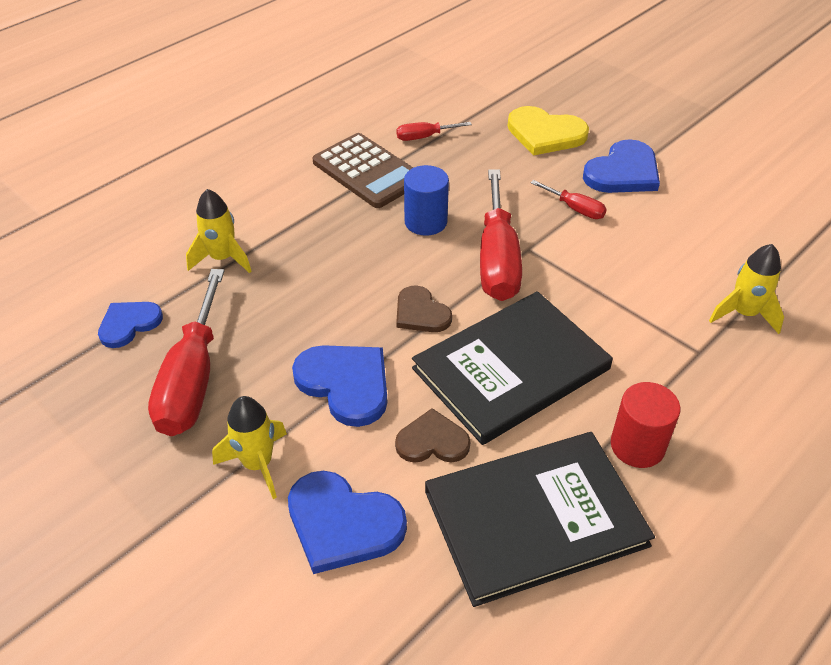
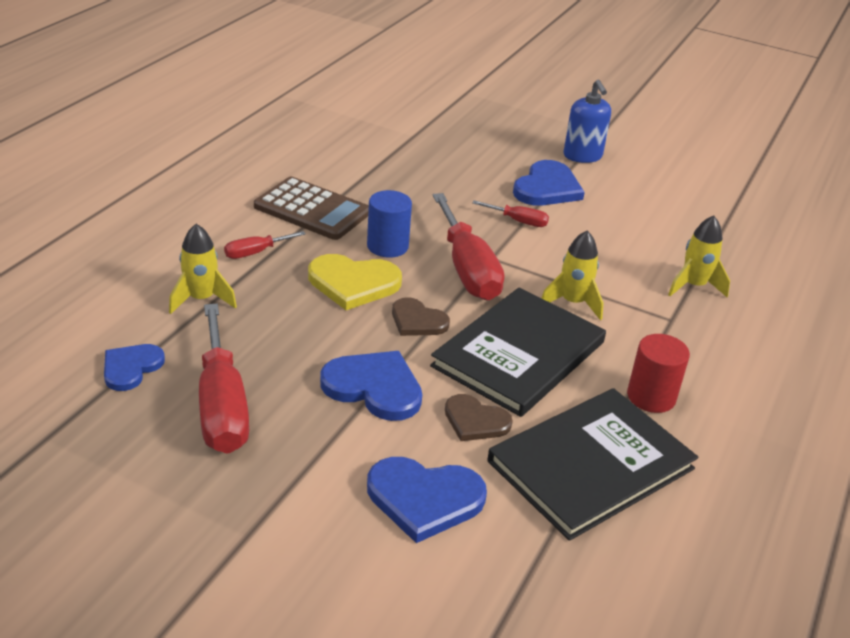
camera: 20 degrees left, 10 degrees down
yellow rocket [212,396,287,499] -> yellow rocket moved to [542,231,604,320]
brown heart [395,408,471,463] -> brown heart turned 135 degrees counterclockwise [445,394,512,441]
red screwdriver [396,122,472,141] -> red screwdriver moved to [224,231,306,259]
yellow heart [507,106,589,156] -> yellow heart moved to [308,254,402,310]
none -> blue soap dispenser [564,80,611,163]

